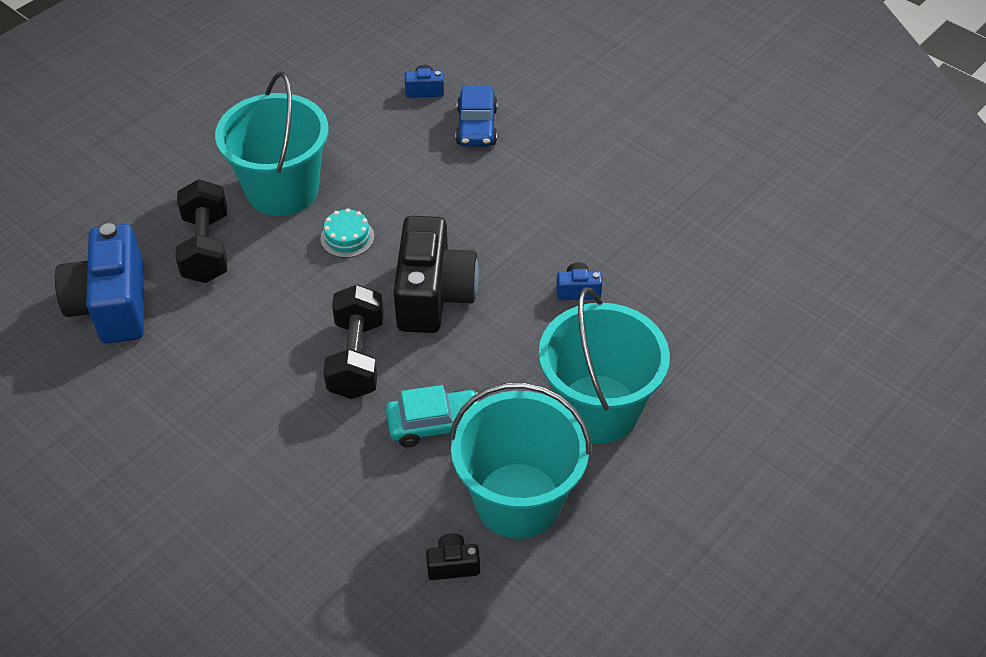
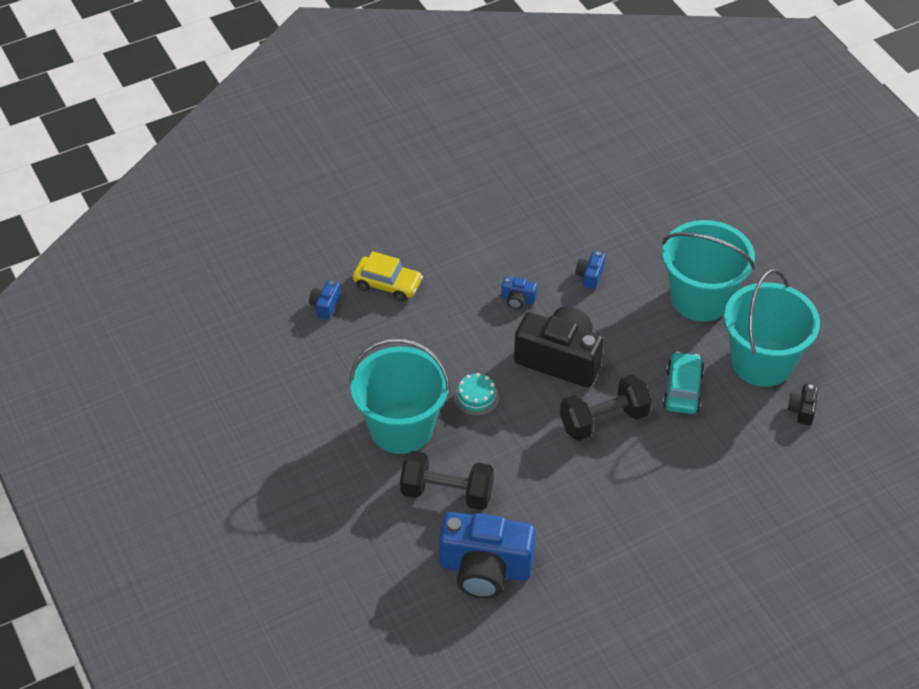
camera: 70 degrees left, 0 degrees up
black dumbbell [323,284,384,399] -> black dumbbell turned 45 degrees counterclockwise [560,374,652,441]
blue car [455,85,498,146] -> yellow car [353,251,423,302]
none -> blue camera [501,277,537,309]

